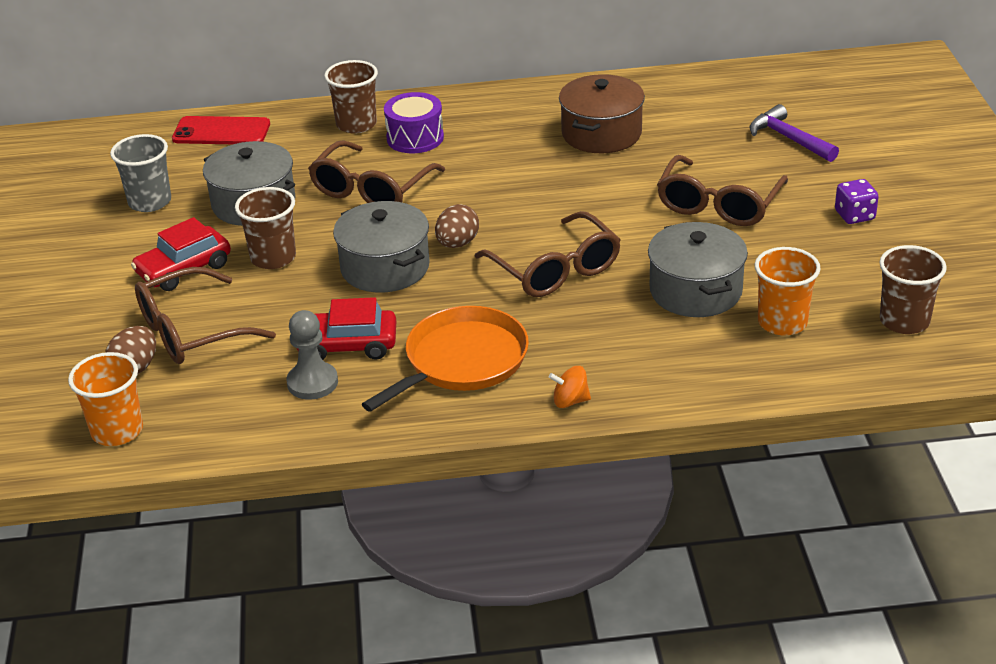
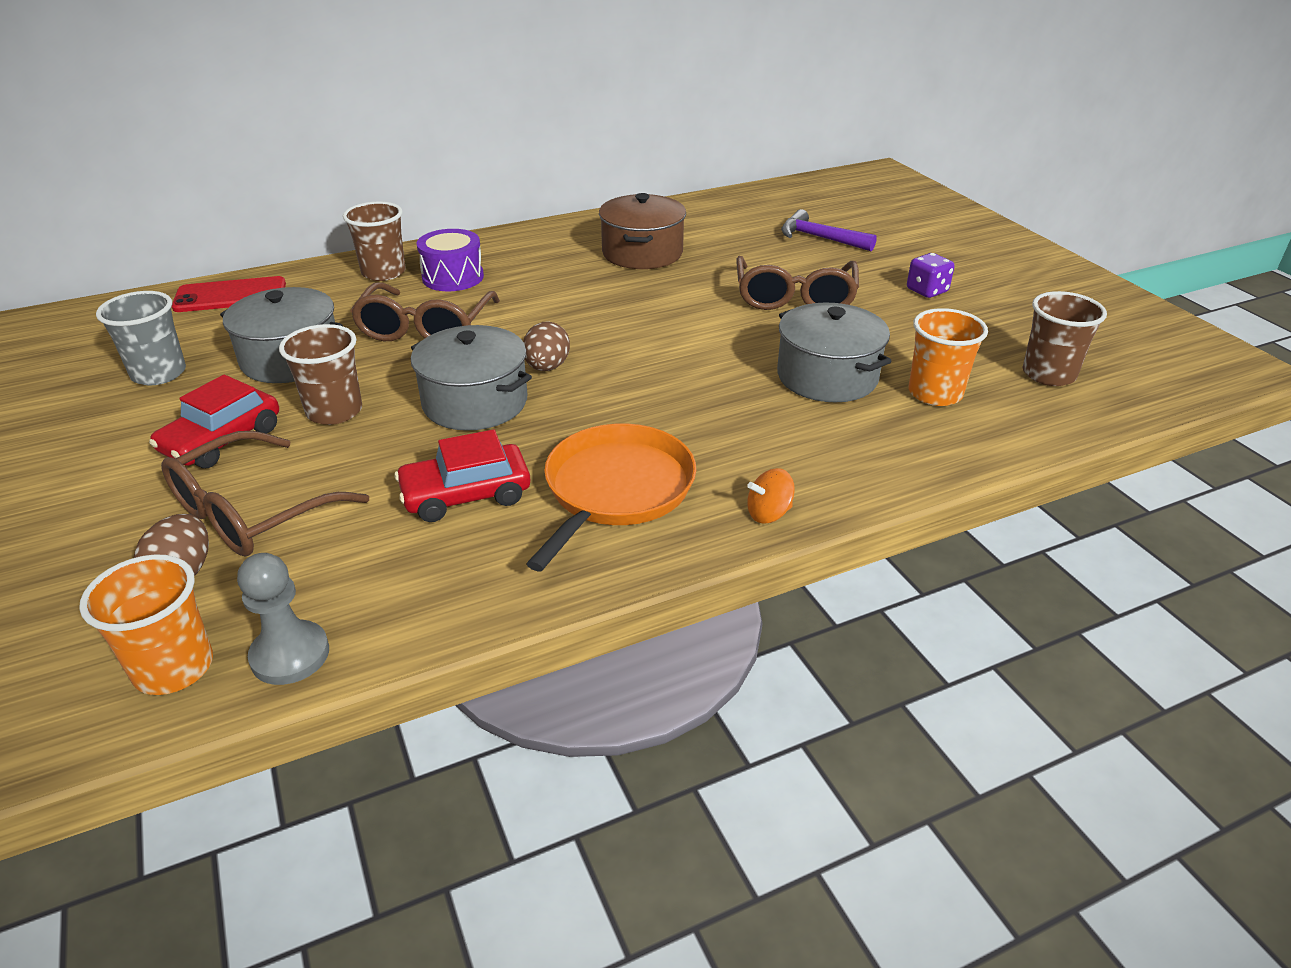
camera: 20 degrees left, 0 degrees up
grey pawn [286,310,338,400] -> grey pawn moved to [237,553,329,685]
brown glasses [474,211,621,297] -> none

